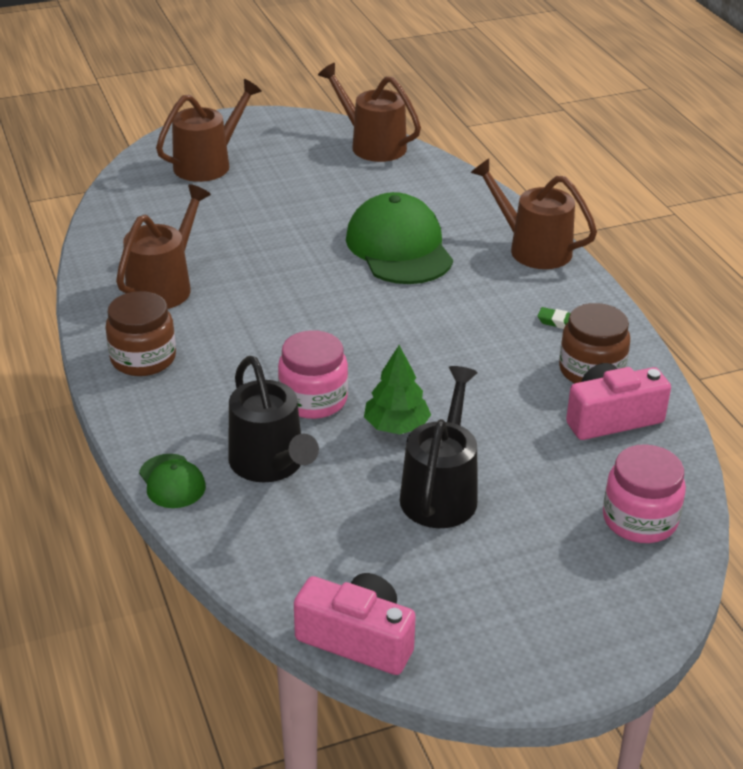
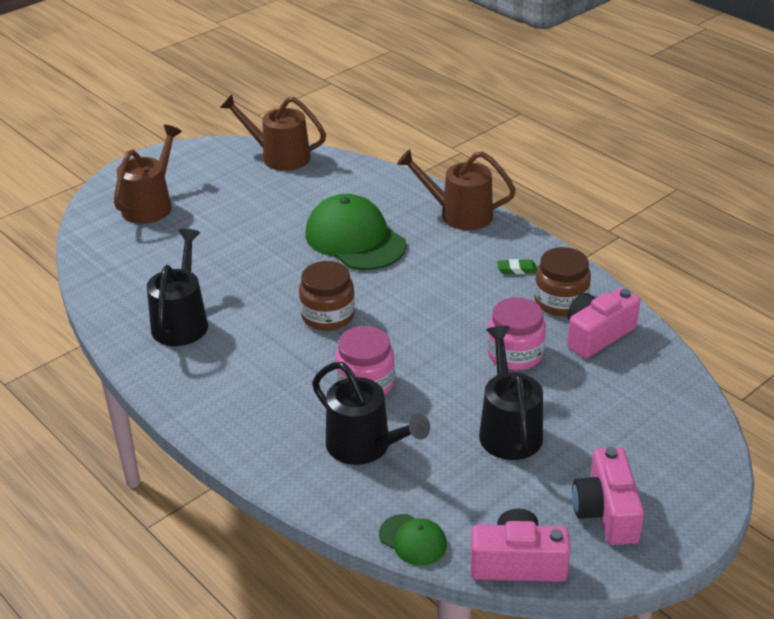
camera: 20 degrees left, 0 degrees up
brown jar [106,291,176,376] -> brown jar moved to [299,261,355,331]
brown watering can [116,184,211,309] -> black watering can [147,229,208,346]
green cap [139,454,206,508] -> green cap moved to [379,514,447,565]
green tree [364,345,431,434] -> none
pink jar [603,444,686,543] -> pink jar moved to [487,297,546,370]
none -> pink camera [572,447,644,545]

